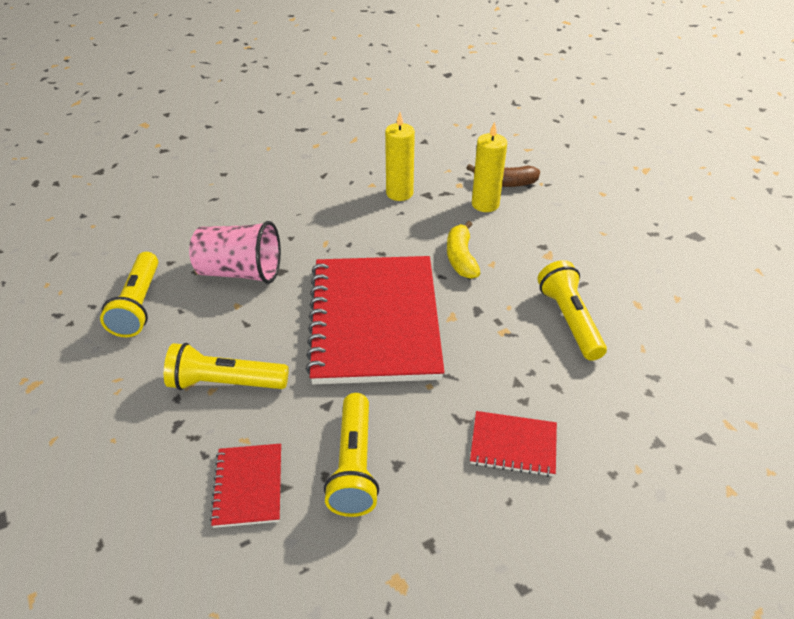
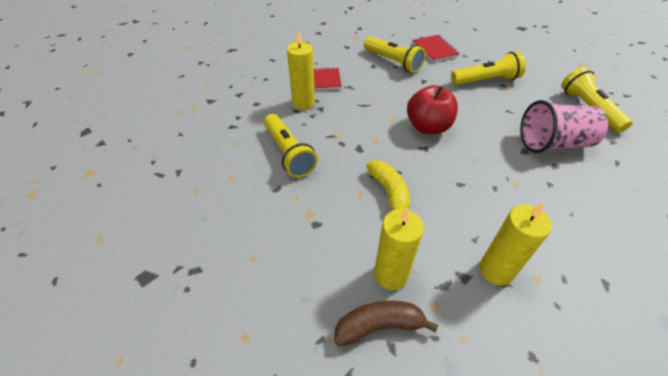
camera: 165 degrees right, 5 degrees up
red notebook [306,256,445,384] -> red apple [407,85,458,134]
yellow flashlight [324,393,379,517] -> yellow flashlight turned 150 degrees clockwise [364,36,425,73]
none -> yellow candle [287,31,315,110]

